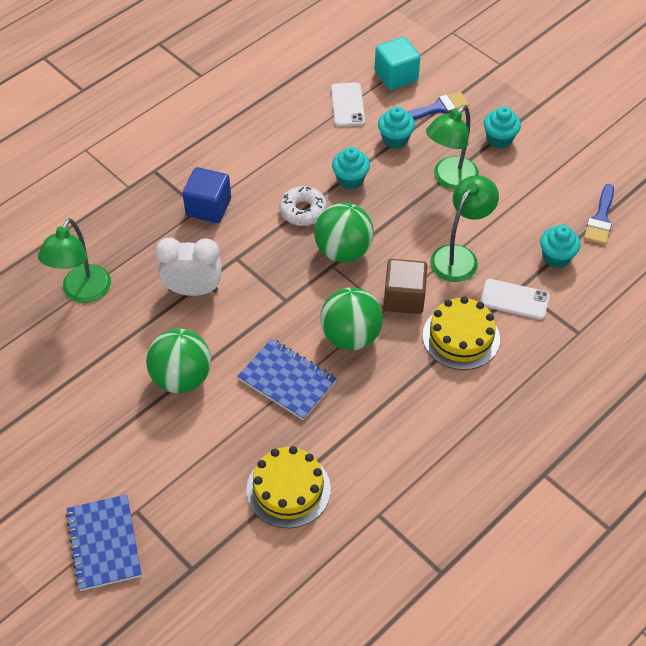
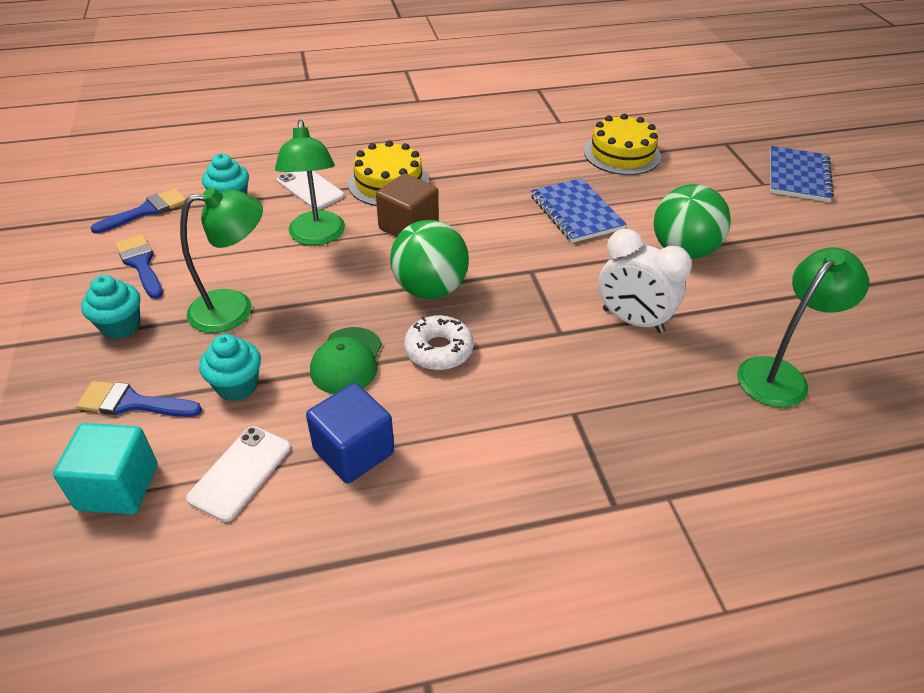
camera: 150 degrees left, 10 degrees down
blue cube [183,167,231,223] -> blue cube moved to [306,383,394,483]
green ball [320,287,383,350] -> none
turquoise cupcake [332,147,370,189] -> green cap [310,327,382,394]
green lamp [430,175,499,282] -> green lamp turned 75 degrees counterclockwise [275,120,345,245]
none -> blue brush [115,235,163,299]

